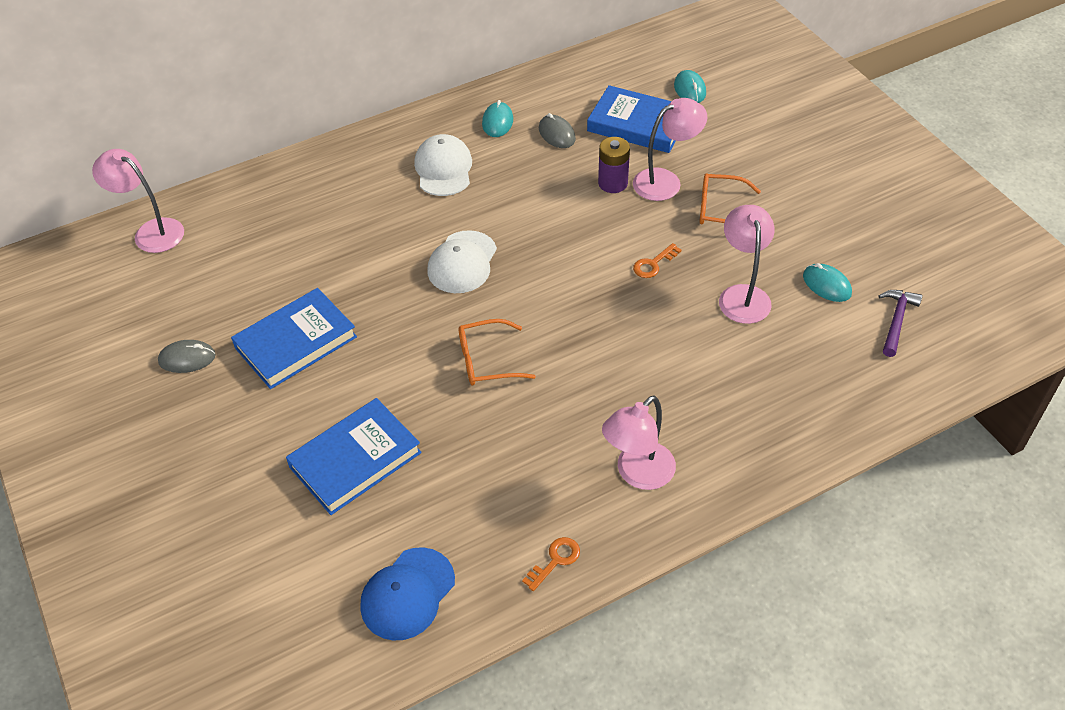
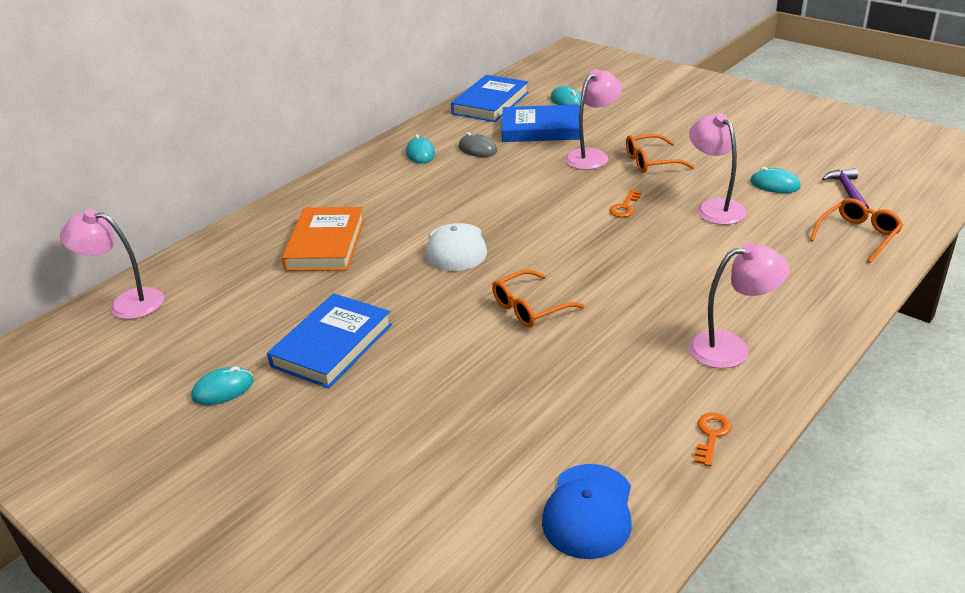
camera: 20 degrees left, 15 degrees down
grey mouse [158,340,216,373] -> turquoise mouse [191,366,254,405]
blue book [286,398,422,515] -> blue book moved to [451,75,529,122]
white cap [414,134,472,196] -> none
purple battery [598,137,630,193] -> none
pink lamp [602,395,676,490] -> pink lamp turned 120 degrees counterclockwise [688,243,789,369]
none -> orange book [282,207,365,271]
none -> orange glasses [810,198,903,263]

